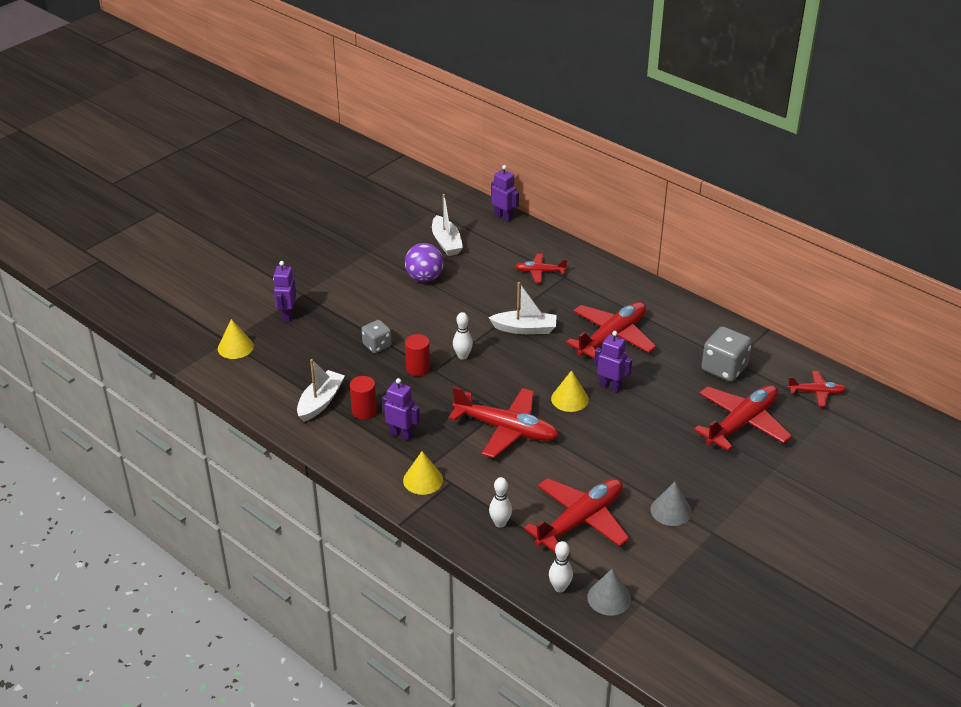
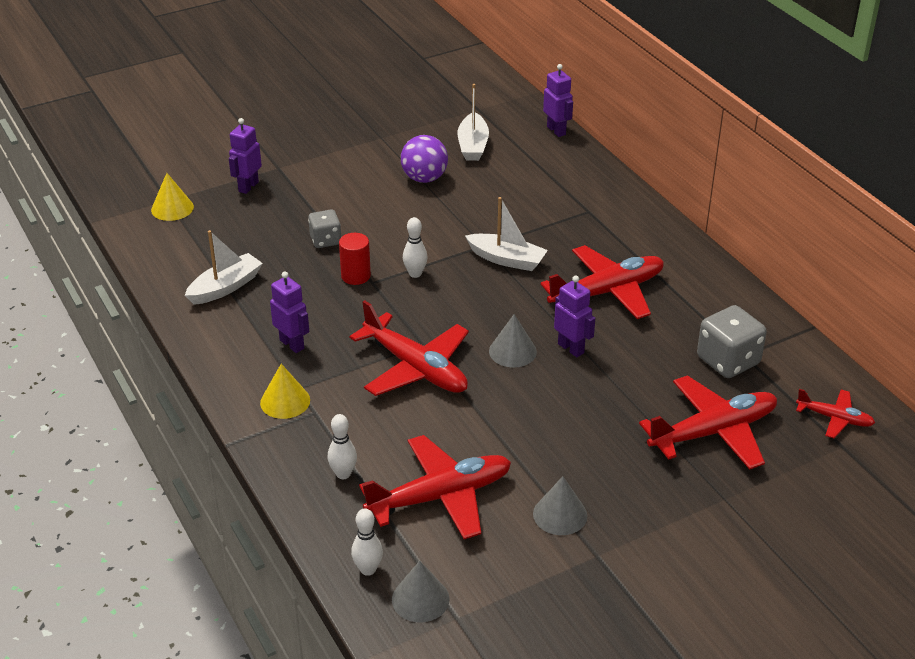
camera: 20 degrees right, 0 degrees up
red cylinder [350,376,377,420] -> none
red plane [515,254,567,283] -> none
yellow cone [551,370,589,412] -> grey cone [489,314,537,367]

